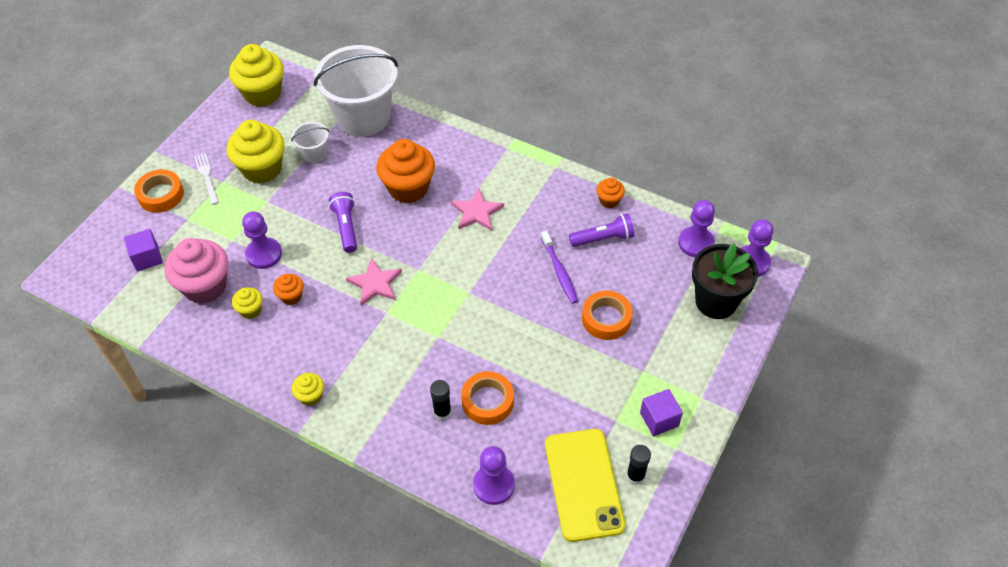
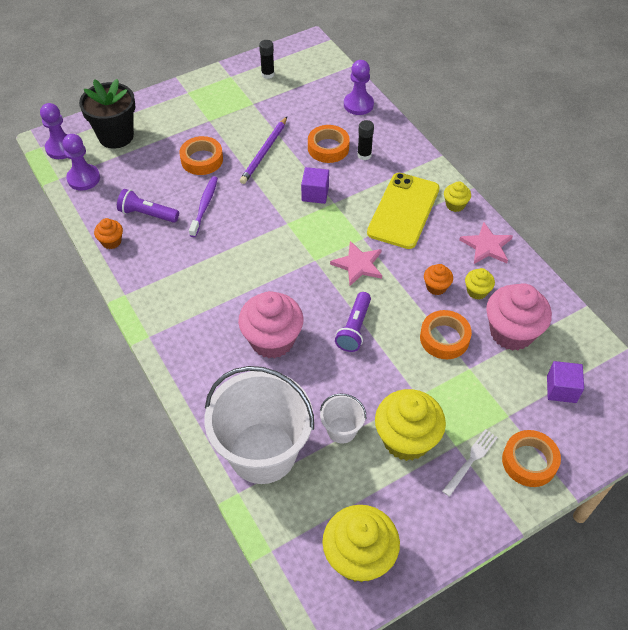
camera: 150 degrees left, 0 degrees up
white fork [194,153,219,205] -> white fork turned 150 degrees counterclockwise [442,429,498,497]
purple pawn [242,211,282,269] -> orange tape [420,310,472,359]
orange cupcake [377,139,435,203] -> pink cupcake [238,291,304,359]
pink star [451,188,504,231] -> pink star moved to [459,222,513,264]
yellow phone [545,429,626,542] -> yellow phone moved to [367,173,440,249]
purple cube [640,389,683,436] -> purple cube moved to [301,167,329,204]
none -> purple pencil [240,117,287,184]

